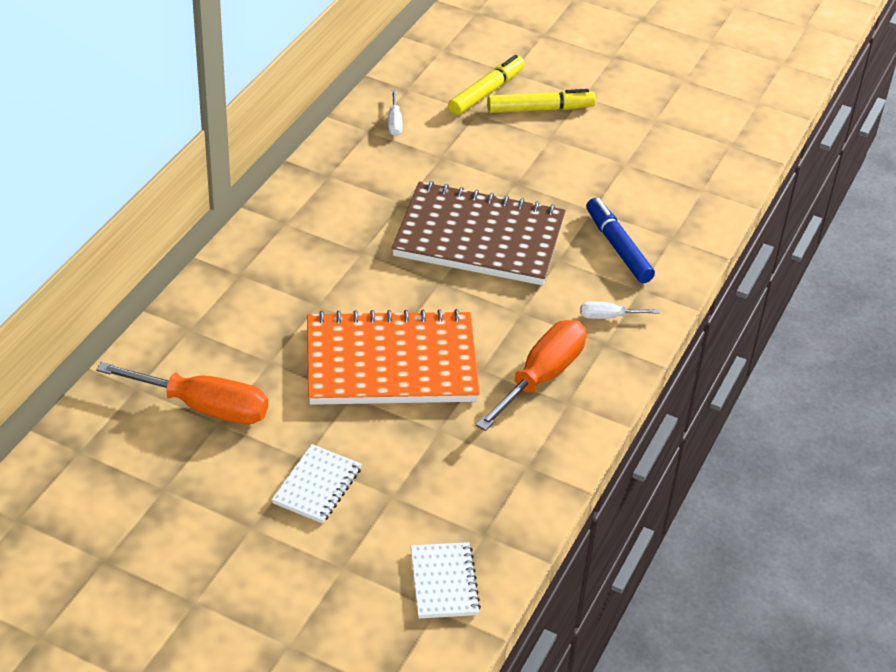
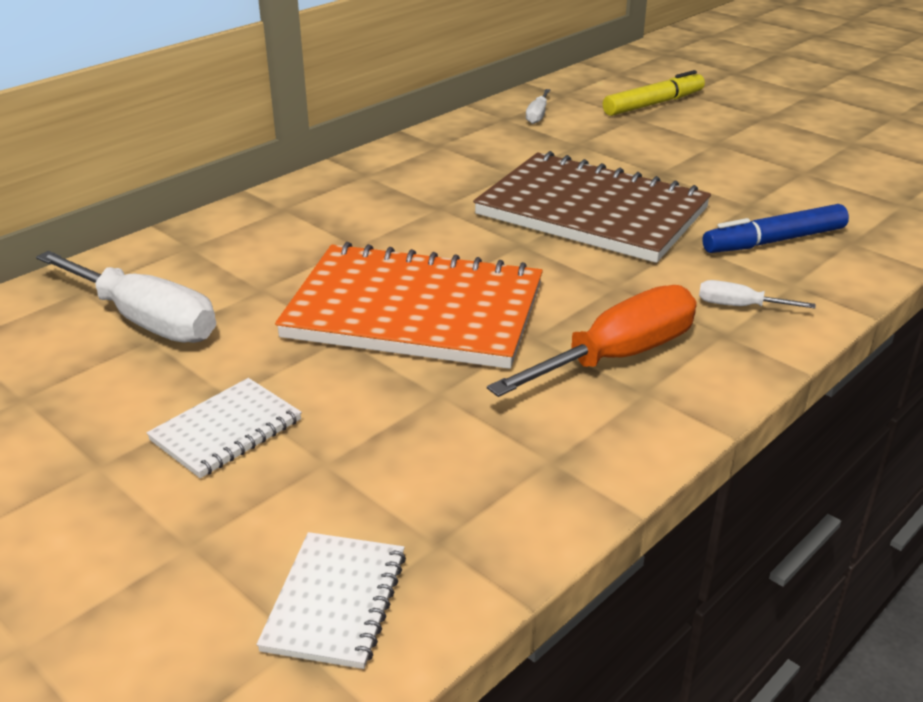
camera: 20 degrees right, 10 degrees down
orange screwdriver [96,362,268,425] -> white screwdriver [36,251,216,343]
yellow marker [487,89,596,113] -> none
blue marker [586,198,655,283] -> blue marker turned 105 degrees counterclockwise [702,204,849,253]

